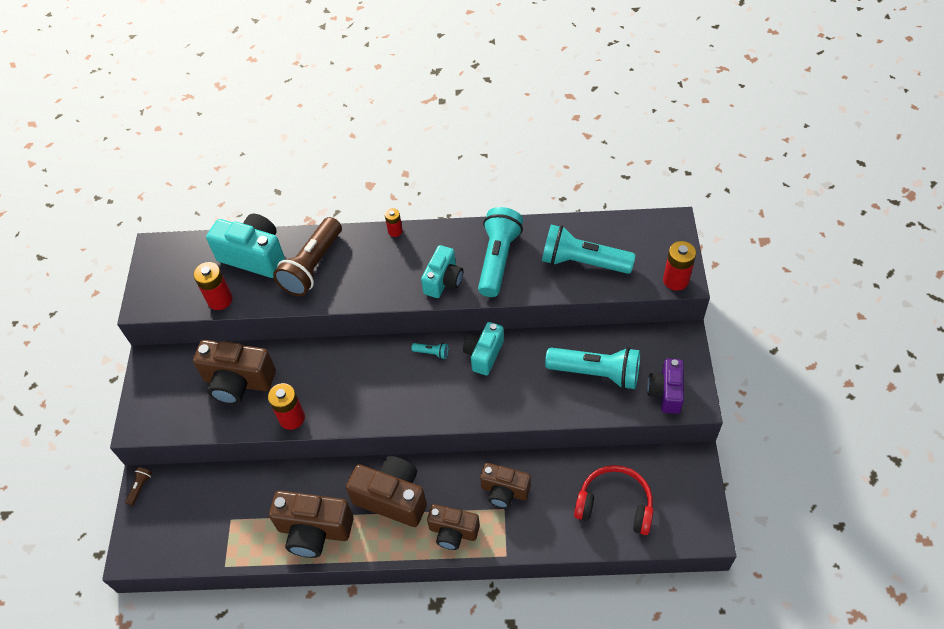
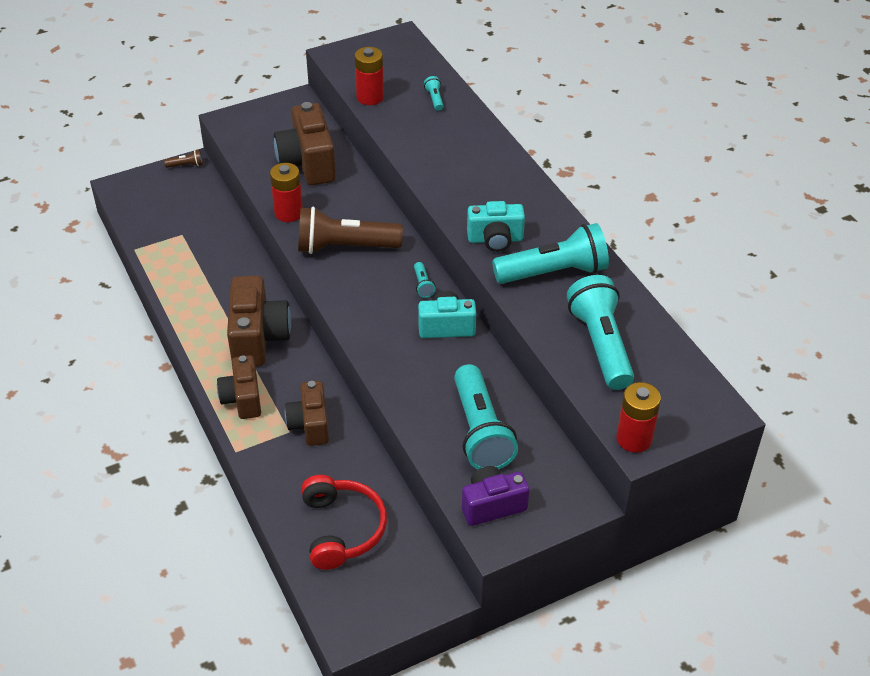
camera: 60 degrees right, 10 degrees down
turquoise camera [206,214,285,278] -> turquoise flashlight [424,76,444,111]
brown camera [269,491,354,558] -> none
brown flashlight [273,217,342,296] -> brown flashlight moved to [298,207,403,254]
red battery [385,208,403,237] -> none

